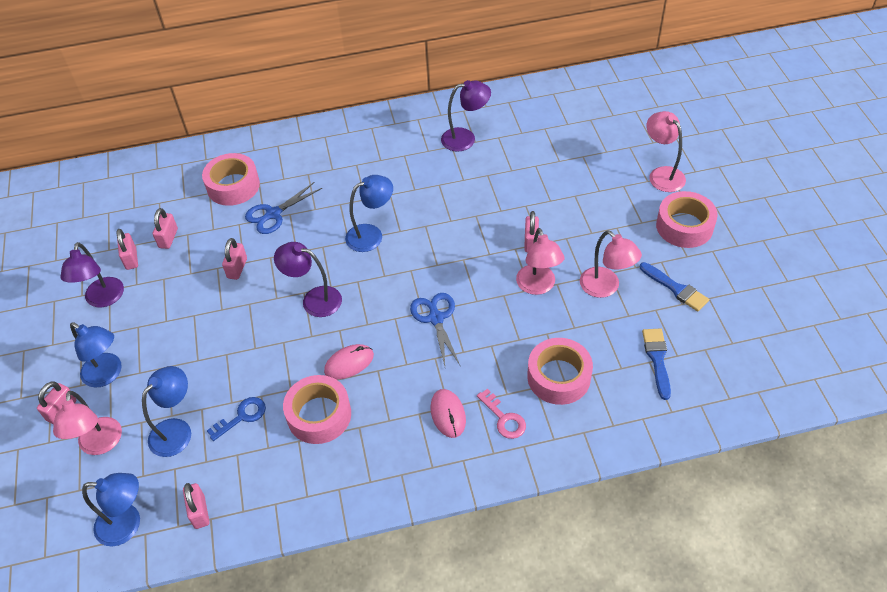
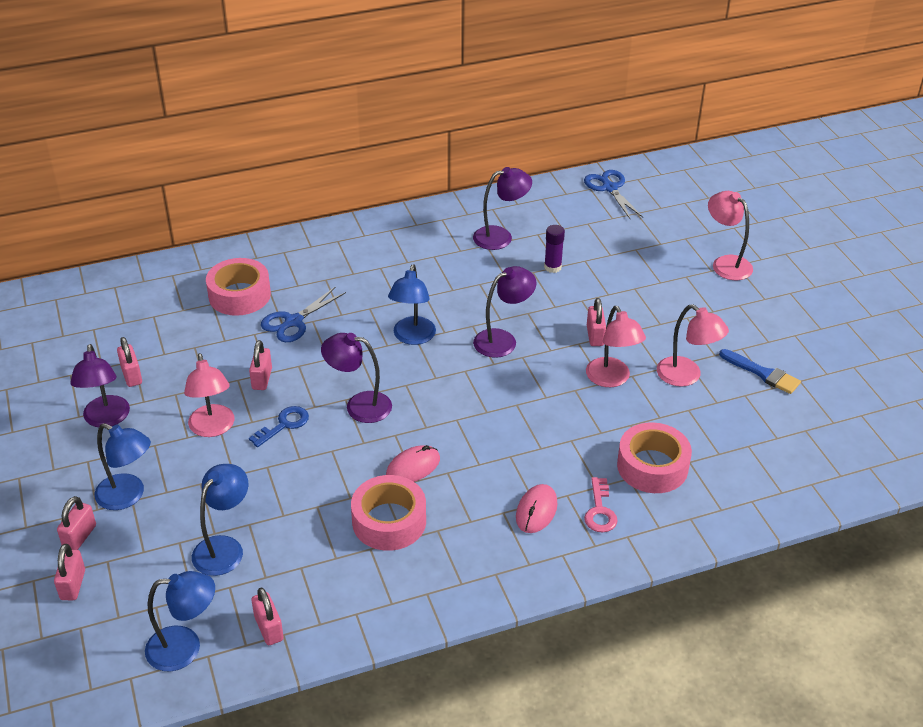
camera: 10 degrees left, 10 degrees down
pink lamp [53,391,122,455] -> pink lamp moved to [184,353,235,437]
pink padlock [153,208,178,249] -> pink padlock moved to [54,544,85,600]
blue key [207,397,266,441] -> blue key moved to [249,406,309,447]
blue lamp [345,175,393,252] -> blue lamp turned 135 degrees clockwise [388,264,436,345]
blue scissors [410,293,460,366] -> blue scissors moved to [584,170,643,220]
pink mouse [431,389,466,438] -> pink mouse turned 45 degrees clockwise [516,484,558,533]
pink key [477,388,526,439] -> pink key turned 45 degrees clockwise [584,477,617,533]
blue brush [642,329,671,400] -> none
pink tape [656,191,718,248] -> none
none -> purple lamp [473,266,537,358]
none -> purple glue stick [544,225,565,273]

